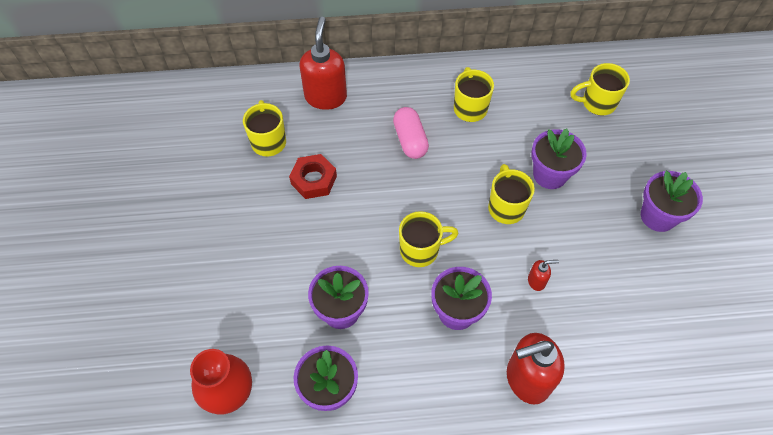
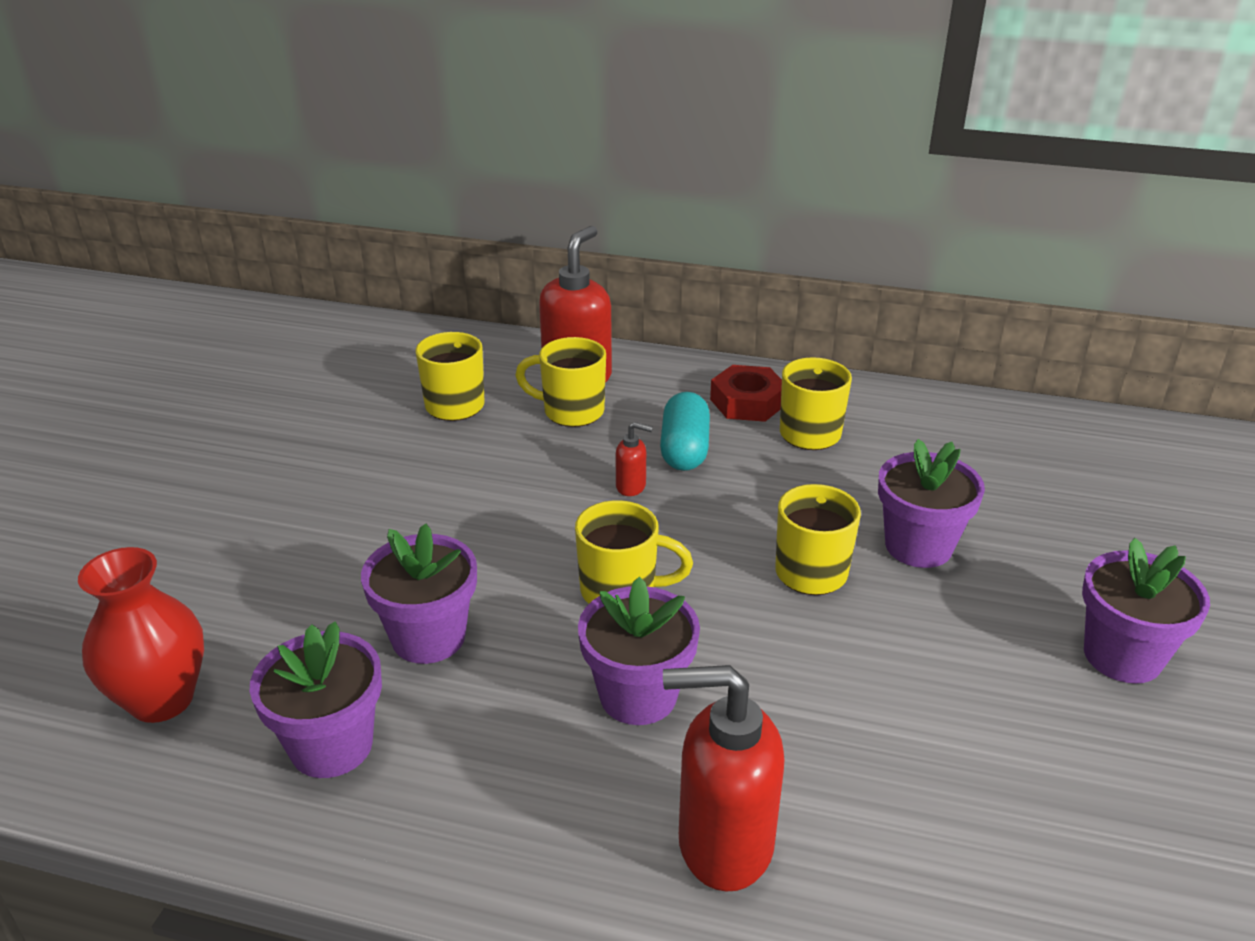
camera: 20 degrees right, 25 degrees down
red nut [289,154,337,199] -> red nut moved to [710,365,782,422]
pink capsule [393,107,429,159] -> turquoise capsule [660,392,710,471]
red soap dispenser [528,260,559,291] -> red soap dispenser moved to [616,422,653,496]
yellow mug [570,63,630,115] -> yellow mug moved to [515,337,606,427]

